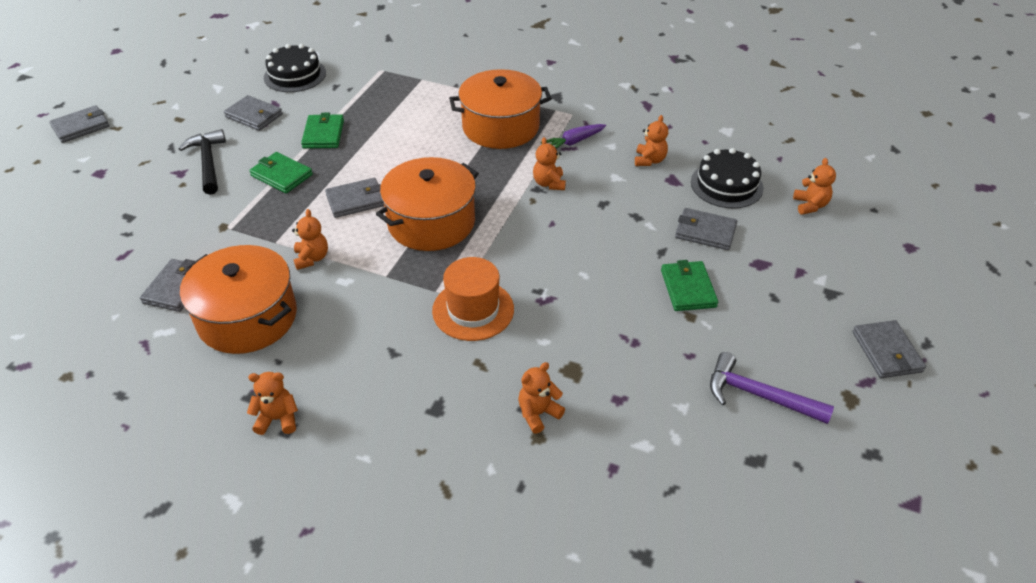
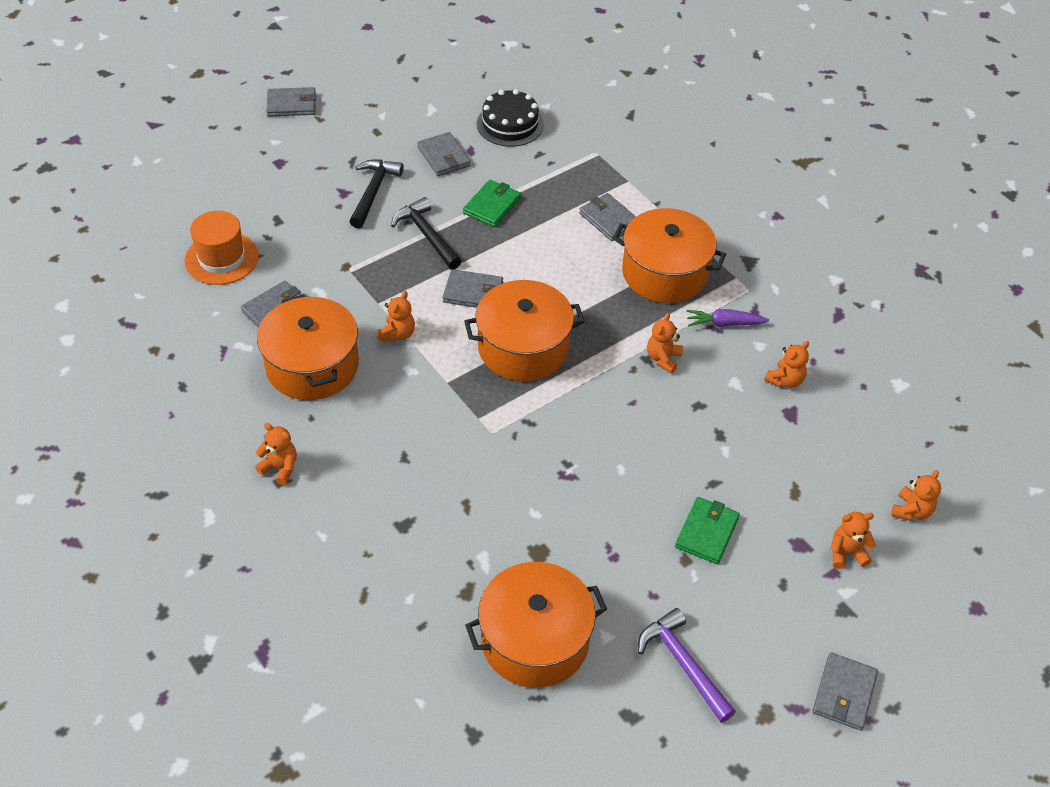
camera: 30 degrees right, 5 degrees up
green wallet [249,152,313,193] -> black hammer [391,197,461,269]
orange hat [432,257,514,341] -> orange hat moved to [185,211,259,285]
orange teddy bear [518,362,565,434] -> orange teddy bear moved to [830,512,876,569]
grey wallet [675,208,737,250] -> grey wallet moved to [579,193,636,241]
black cake [691,148,764,208] -> none
none -> orange pot [465,562,607,688]

